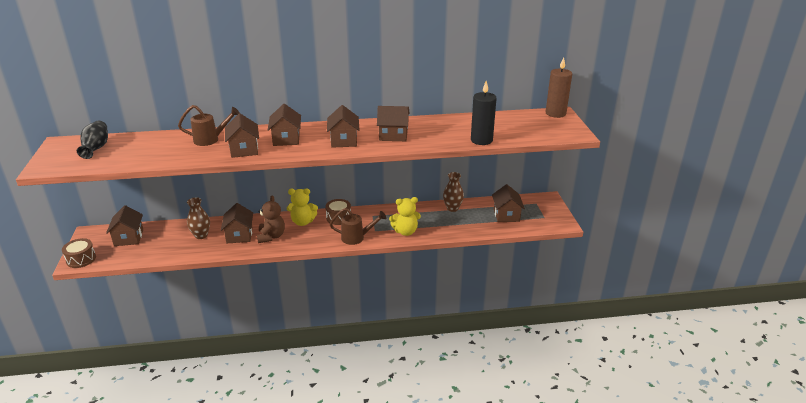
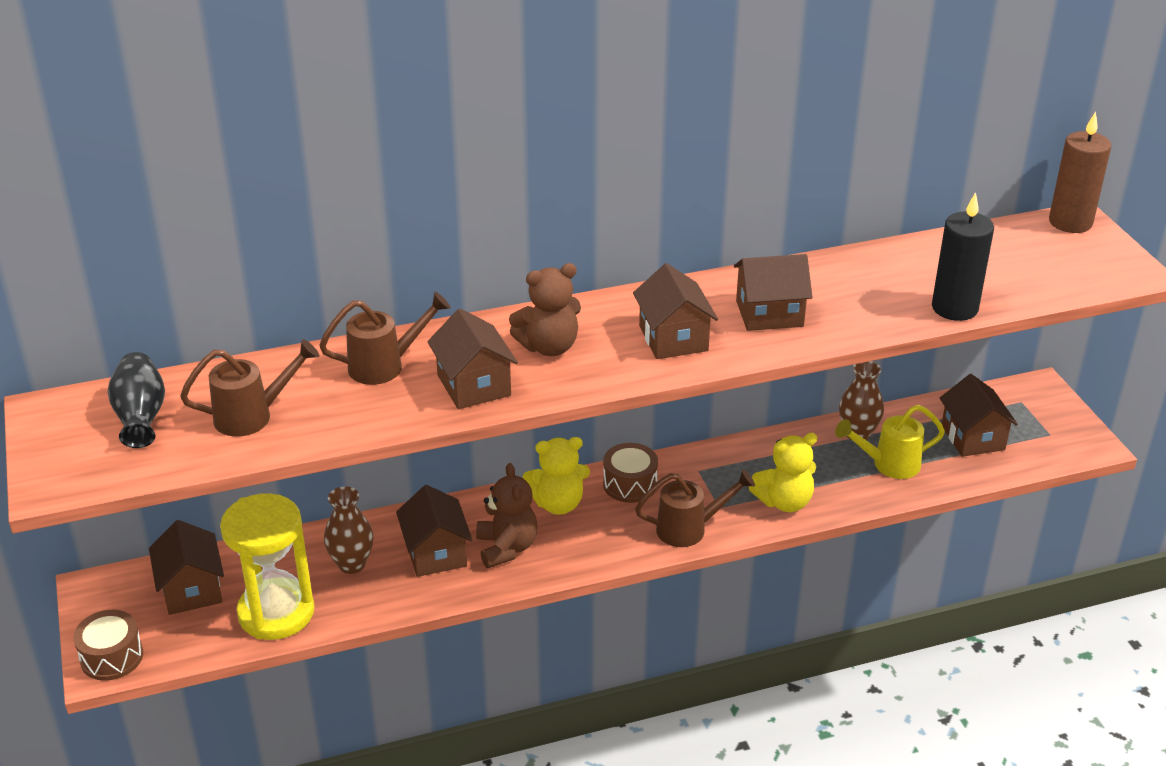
camera: 10 degrees left, 5 degrees up
brown house [268,104,301,146] -> brown teddy bear [509,263,581,356]
none -> brown watering can [180,339,319,436]
none -> yellow hourglass [220,493,315,640]
none -> yellow watering can [835,405,945,479]

